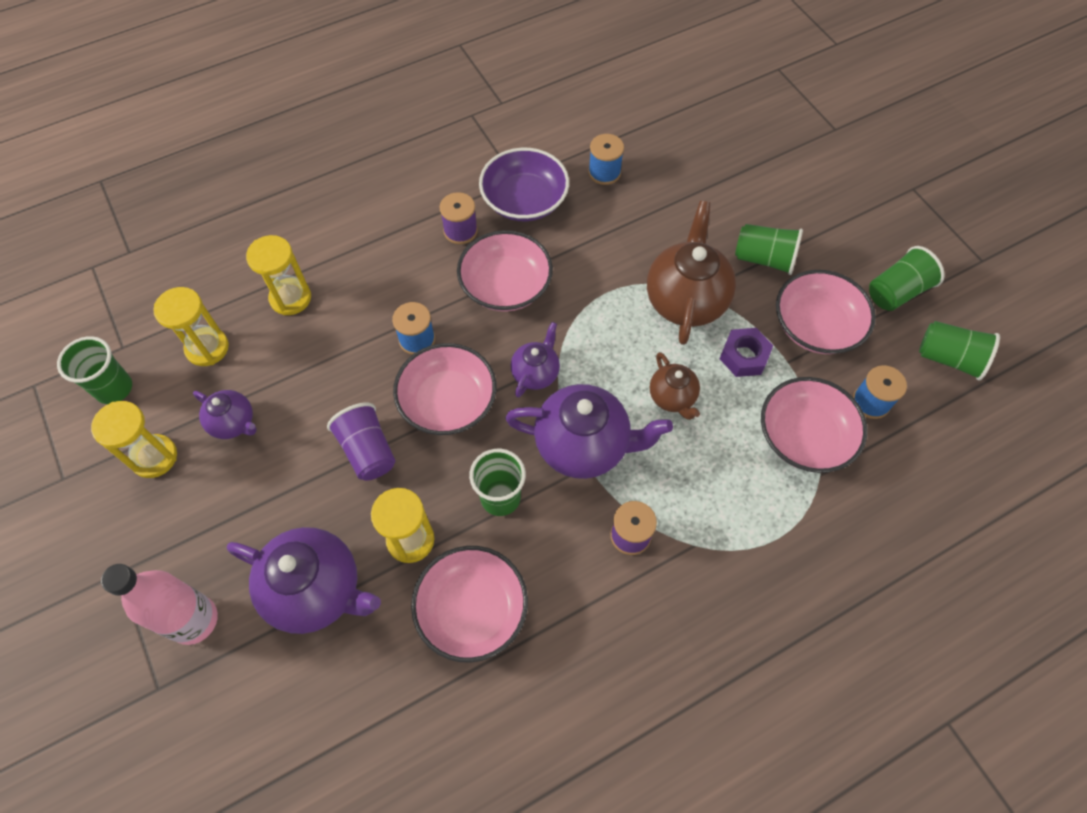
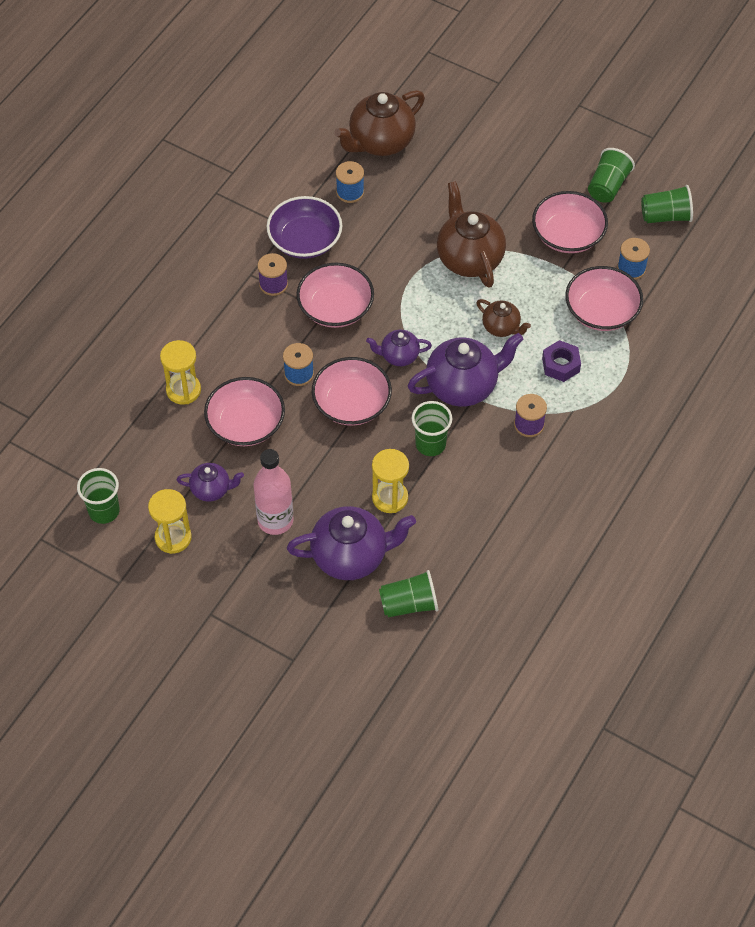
camera: 30 degrees left, 5 degrees down
pink bottle [101,564,218,645] -> pink bottle moved to [254,449,293,535]
yellow hourglass [153,287,229,366] -> none
purple cup [327,403,395,481] -> none
pink bowl [411,546,528,662] -> pink bowl moved to [204,377,285,446]
purple teapot [511,322,560,397] -> purple teapot turned 90 degrees counterclockwise [366,330,432,366]
purple nut [720,328,773,377] -> purple nut moved to [542,340,581,382]
green cup [735,224,803,275] -> green cup moved to [379,570,438,617]
none -> brown teapot [334,90,425,156]

